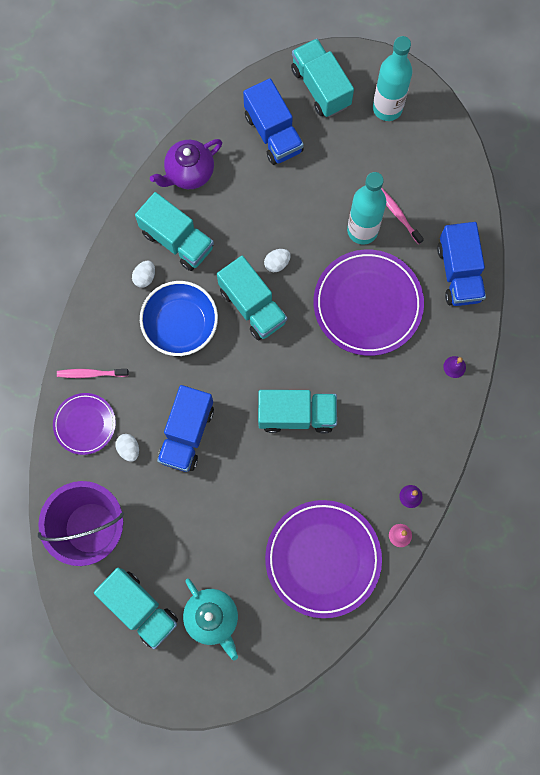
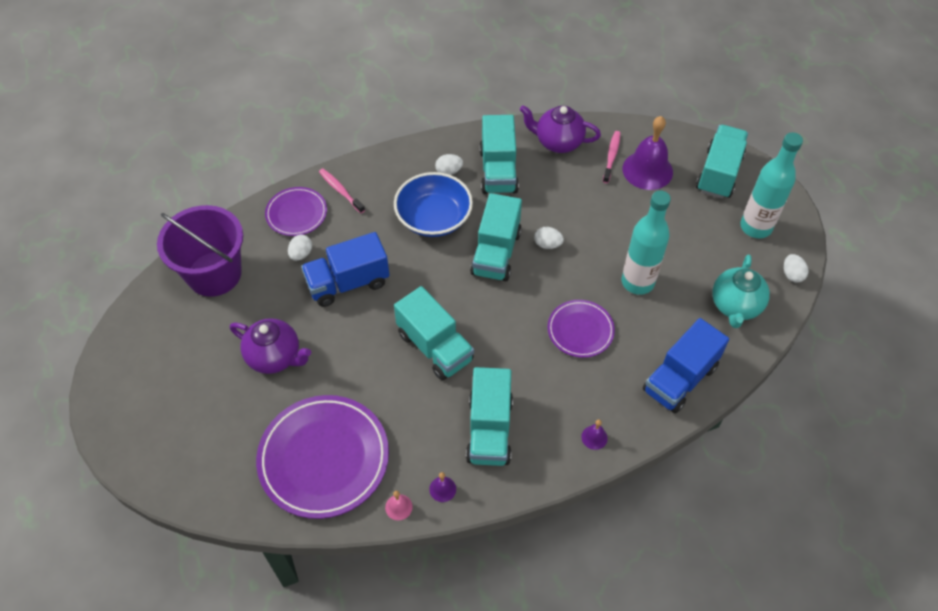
camera: 50 degrees right, 20 degrees down
turquoise truck [94,568,178,649] -> turquoise truck moved to [466,367,513,466]
turquoise teapot [183,578,238,661] -> turquoise teapot moved to [712,254,770,328]
blue truck [243,78,304,165] -> purple bell [623,116,673,190]
purple plate [314,250,424,356] -> purple plate [547,300,615,358], size x0.56
pink toothbrush [381,188,424,244] -> pink toothbrush moved to [603,131,620,183]
none -> purple teapot [230,318,311,374]
none -> white egg [784,254,809,283]

